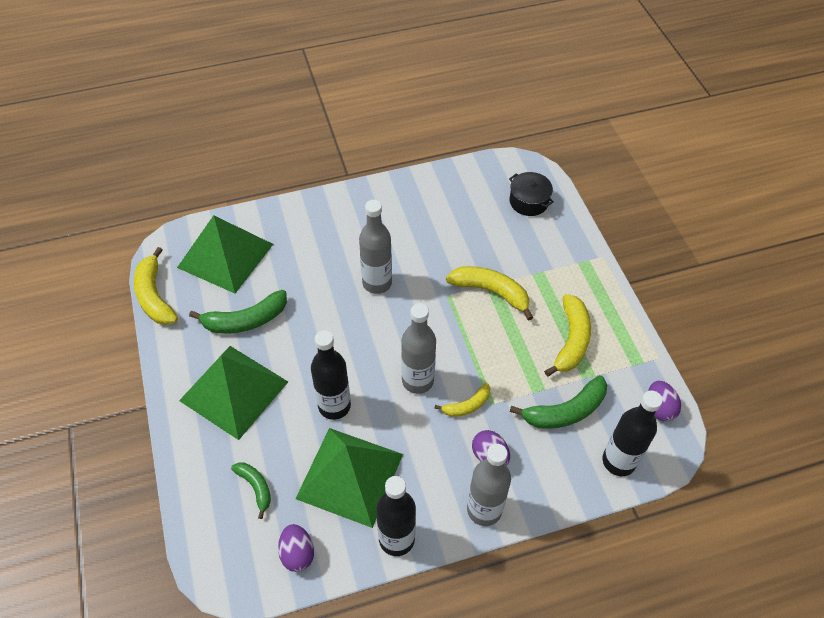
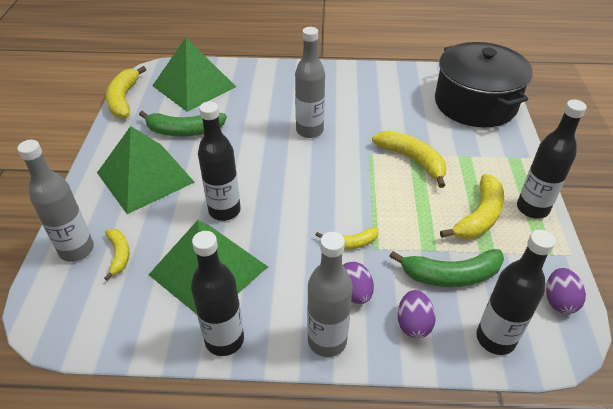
camera: 20 degrees right, 10 degrees down
green banana [231,463,271,519] -> yellow banana [104,228,129,281]
purple egg [278,524,314,572] -> purple egg moved to [397,290,436,338]
grey bottle [401,303,436,394] -> grey bottle moved to [17,140,94,262]
black pot [509,172,554,216] -> black pot [435,42,533,127], size x2.18
none -> black bottle [517,100,587,219]

